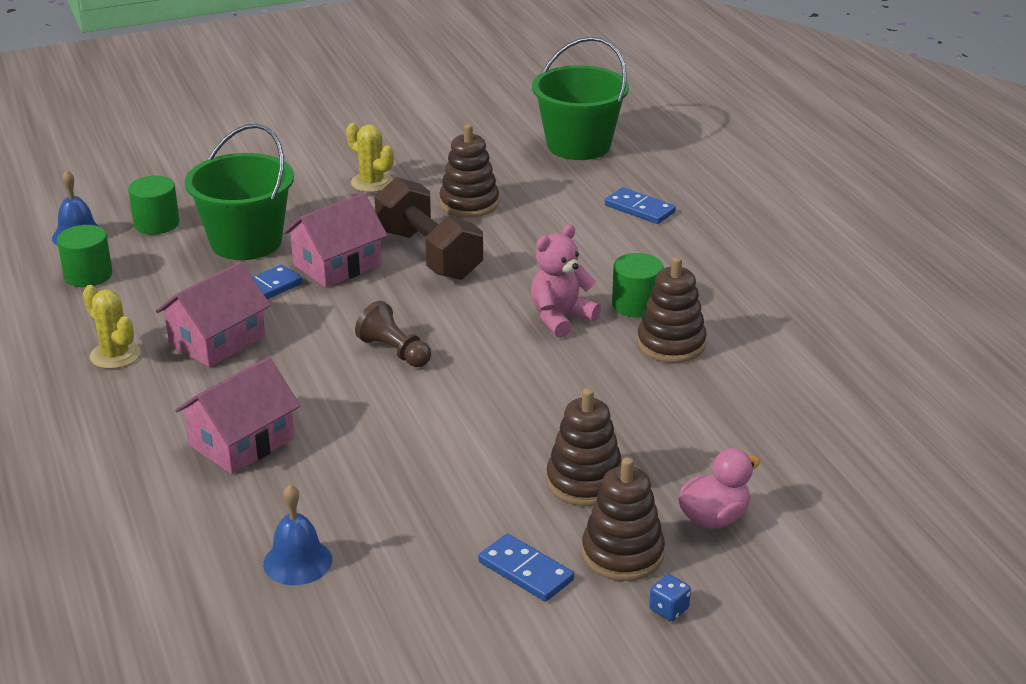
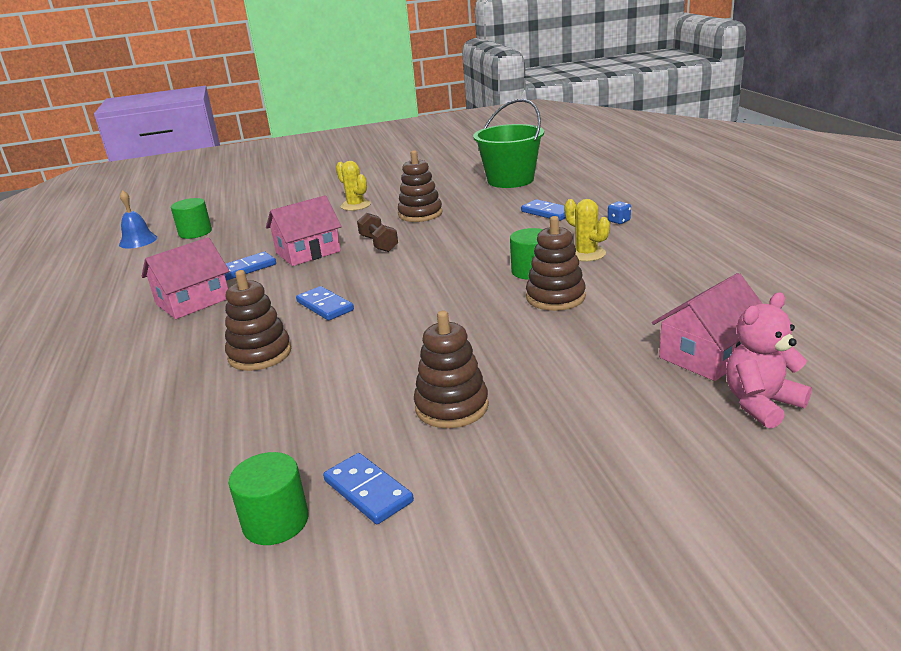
camera: 10 degrees right, 5 degrees down
green cylinder [57,225,113,287] -> green cylinder moved to [229,452,308,545]
yellow cactus [83,285,141,369] -> yellow cactus moved to [565,199,610,262]
pink house [175,357,301,474] -> pink house moved to [652,273,763,381]
green bucket [185,124,294,260] -> none
blue bell [263,484,332,585] -> none
brown pawn [355,301,431,367] -> blue domino [296,286,354,321]
brown dumbbell [375,177,483,280] -> brown dumbbell [357,213,398,252], size x0.55
pink teddy bear [531,224,601,338] -> pink teddy bear moved to [726,292,812,429]
brown stacking toy [582,457,665,581] -> brown stacking toy moved to [225,270,291,371]
blue dice [649,574,691,621] -> blue dice moved to [608,201,631,224]
pink duck [678,448,760,529] -> none

